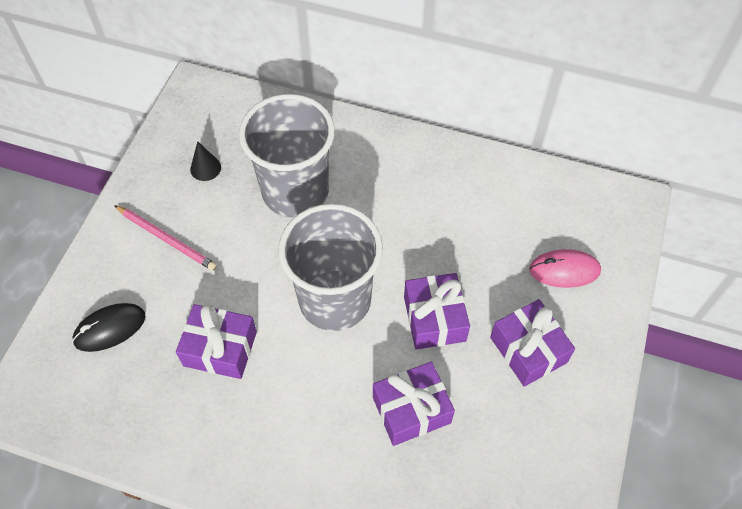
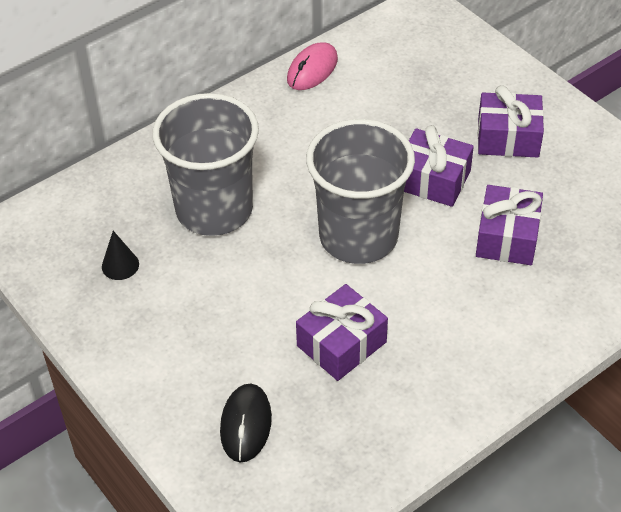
camera: 55 degrees left, 10 degrees down
pink pencil [114,205,217,271] -> none
pink mouse [529,249,601,288] -> pink mouse moved to [287,42,338,90]

